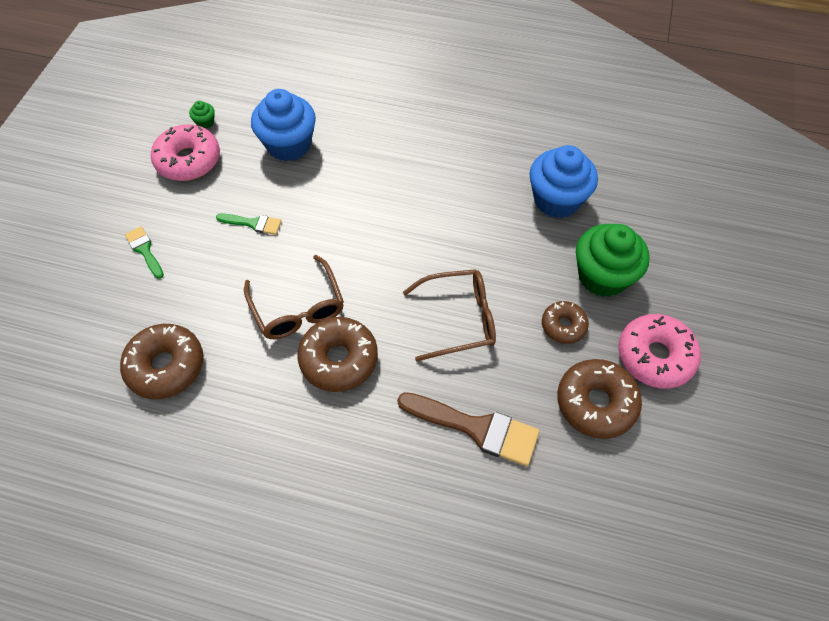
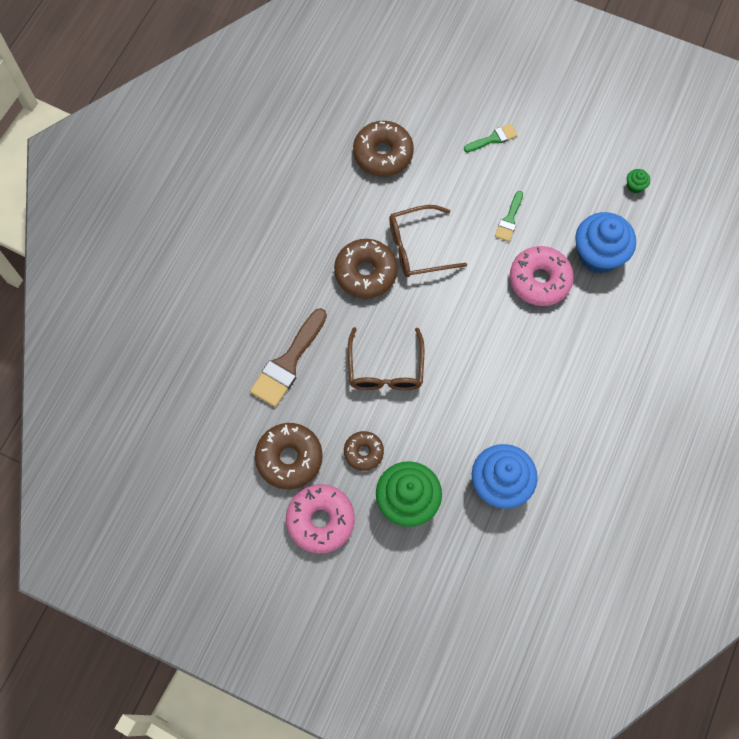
camera: 100 degrees right, 10 degrees up
pink donut [151,124,220,181] -> pink donut moved to [510,246,574,306]

